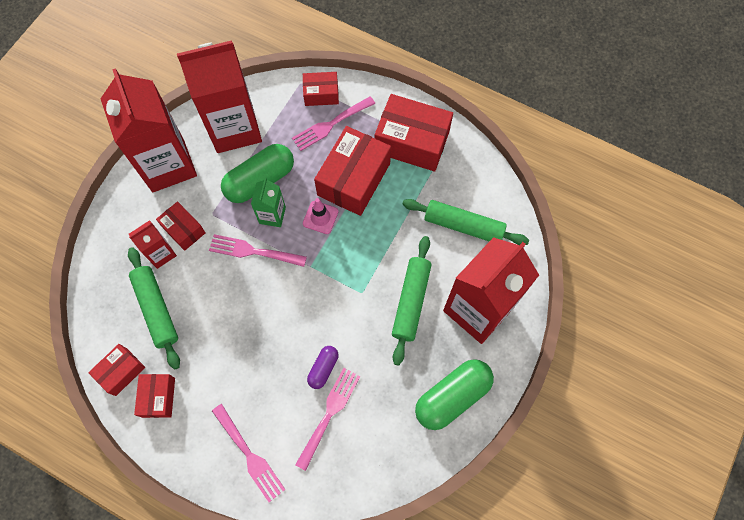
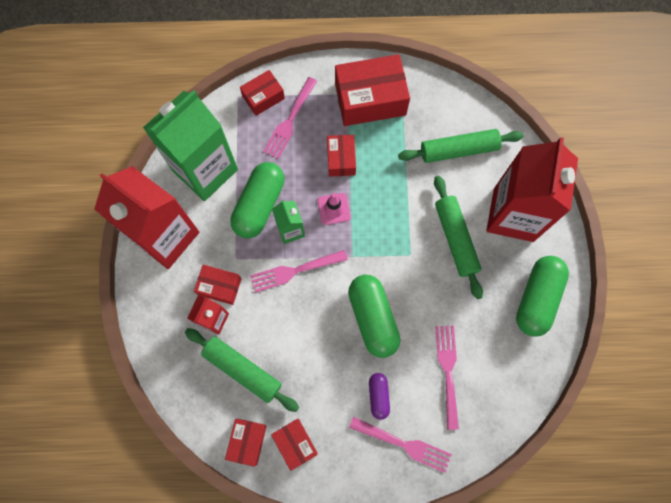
camera: 30 degrees left, 5 degrees up
red carton [177,40,262,153] -> green carton [143,90,238,201]
purple capsule [307,346,339,389] -> purple capsule moved to [369,373,390,420]
red box [314,126,391,216] -> red box [327,135,356,177], size x0.54
none -> green capsule [348,275,400,358]

